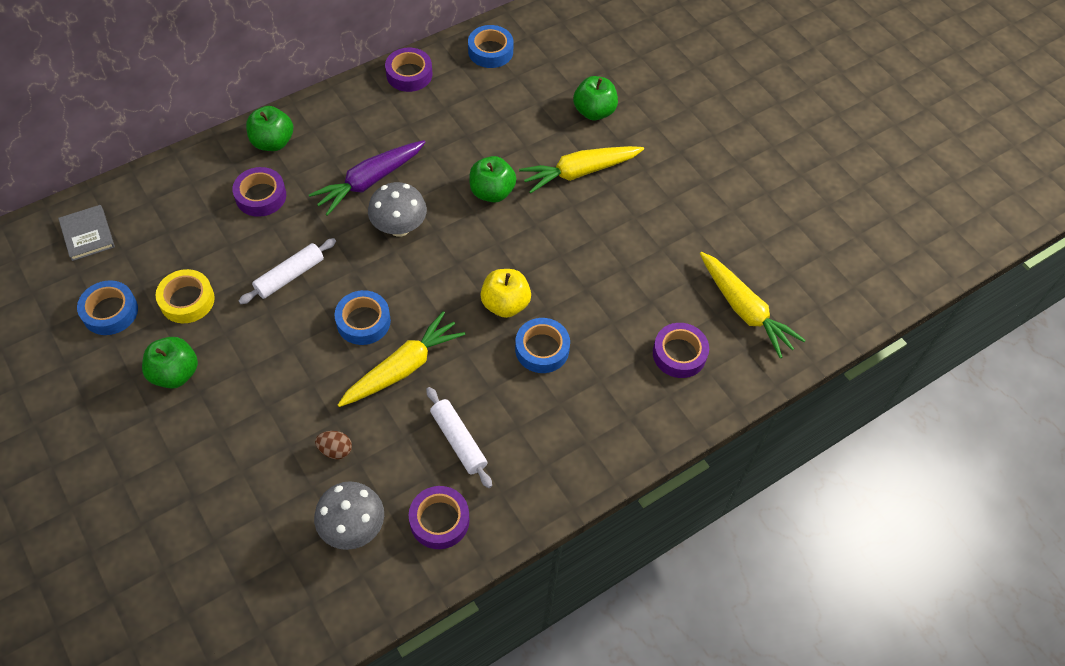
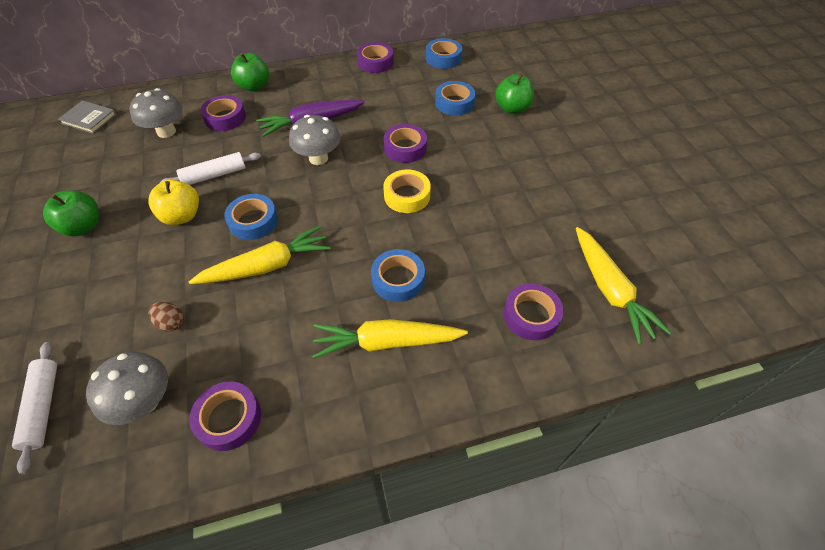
camera: 20 degrees right, 5 degrees down
grey book [58,205,115,261] -> grey book turned 60 degrees counterclockwise [58,100,117,134]
blue tape [77,280,138,335] -> blue tape moved to [435,81,476,115]
yellow tape [156,269,215,323] -> yellow tape moved to [383,169,431,213]
white rolling pin [426,387,492,488] -> white rolling pin moved to [12,342,57,474]
green apple [469,156,517,203] -> purple tape [384,124,427,163]
yellow apple [480,269,531,318] -> yellow apple moved to [148,180,199,225]
yellow carrot [519,146,644,194] -> yellow carrot moved to [312,319,468,359]
none -> grey mushroom [129,88,182,138]

